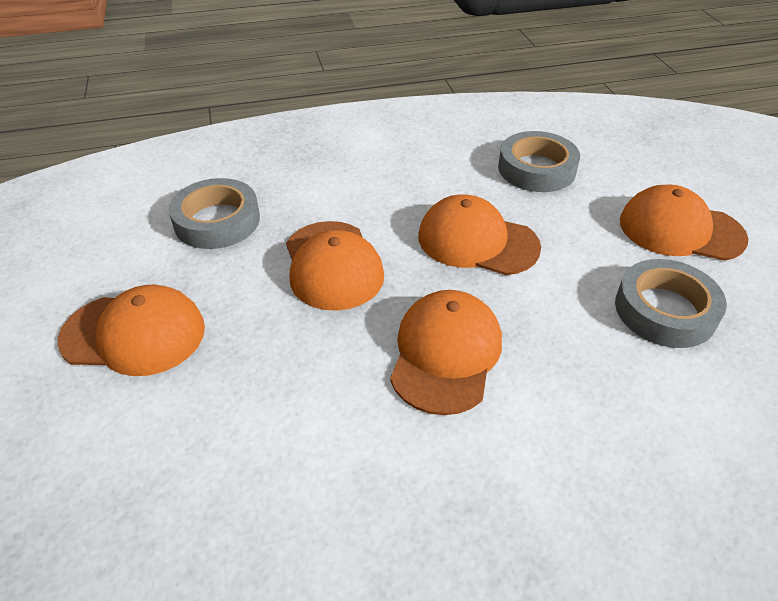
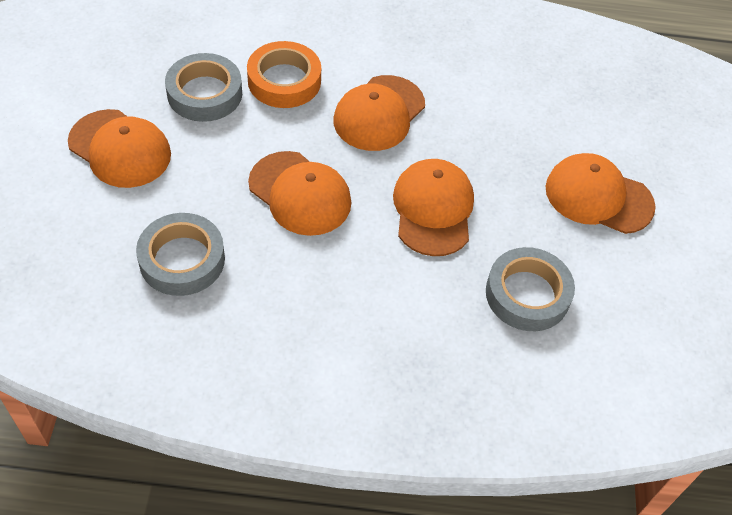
camera: 165 degrees left, 10 degrees up
none -> orange tape [247,41,321,108]

